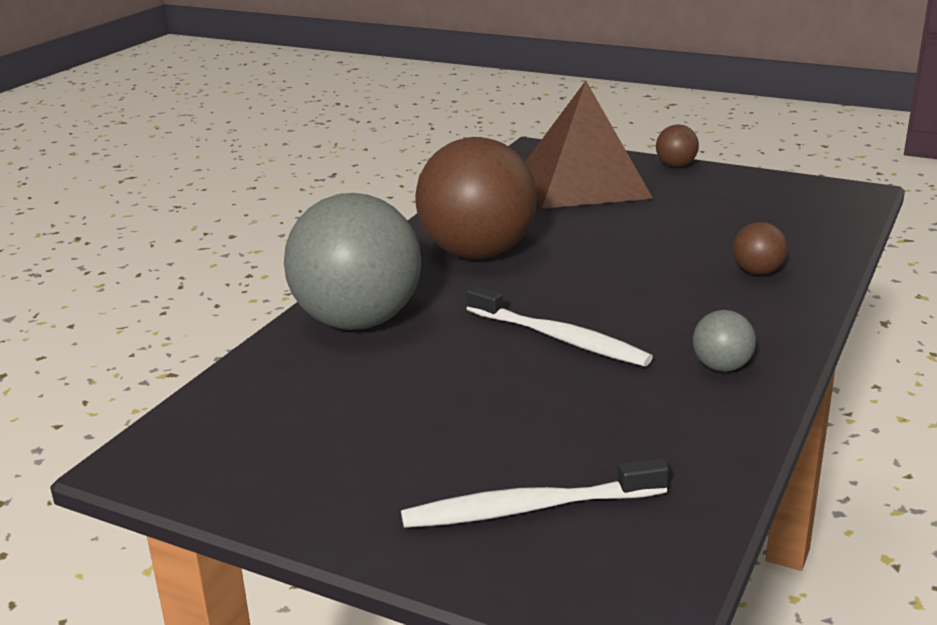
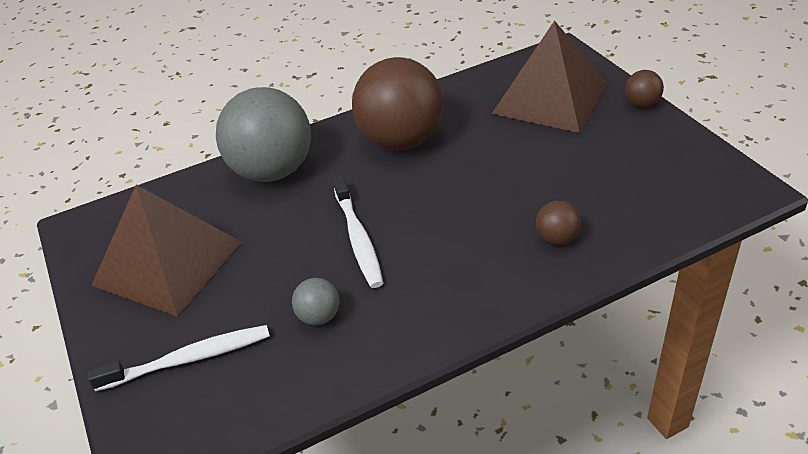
camera: 40 degrees right, 15 degrees up
white toothbrush [401,458,669,528] -> white toothbrush turned 135 degrees clockwise [88,325,270,391]
grey ball [693,310,756,372] -> grey ball moved to [292,278,339,325]
none -> brown pyramid [91,185,242,317]

